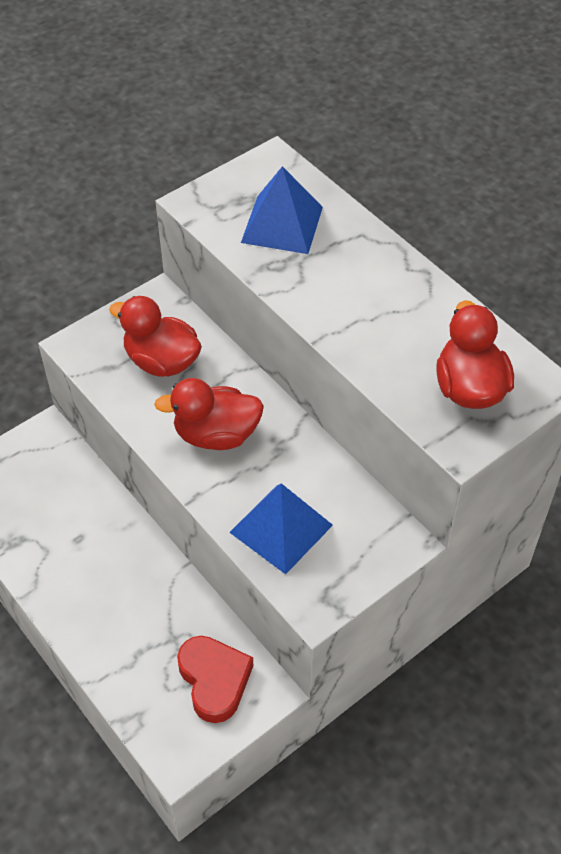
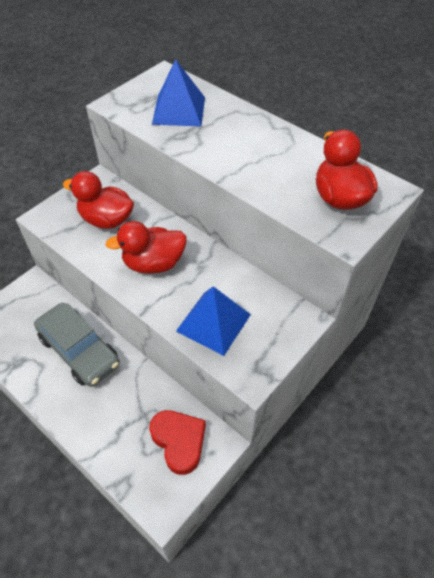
camera: 10 degrees left, 0 degrees up
none -> grey car [34,303,120,387]

